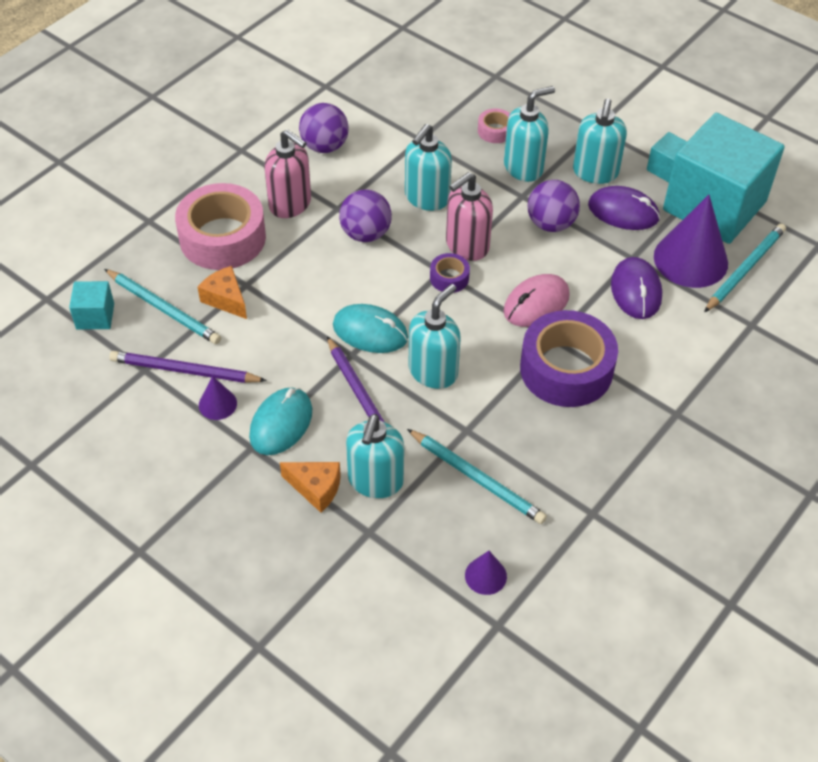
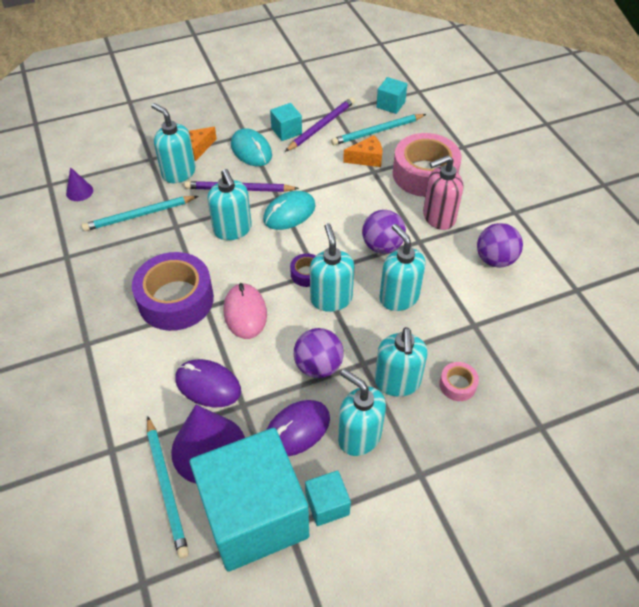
camera: 120 degrees right, 0 degrees up
purple cone [199,376,237,420] -> turquoise cube [270,103,302,141]
pink soap dispenser [446,172,493,261] -> turquoise soap dispenser [310,223,354,312]

